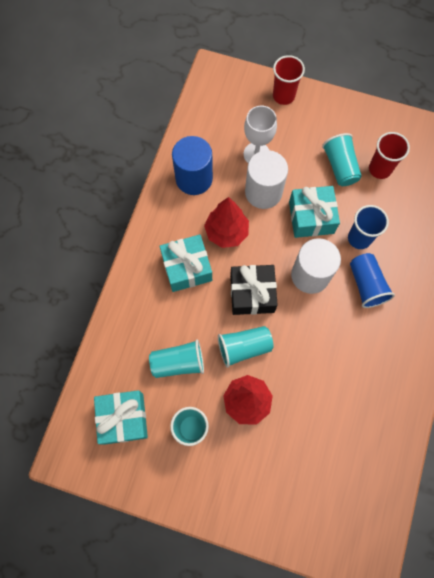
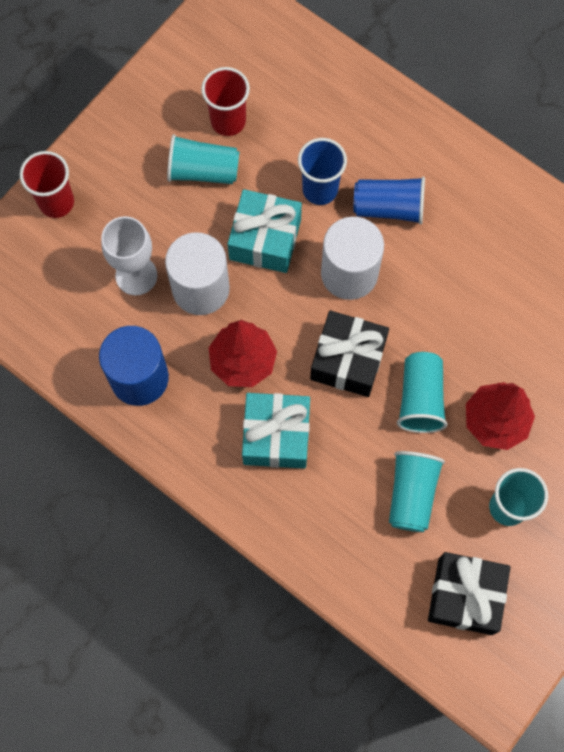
camera: 70 degrees left, 0 degrees up
turquoise gift [94,390,148,445] -> black gift [428,552,511,635]

